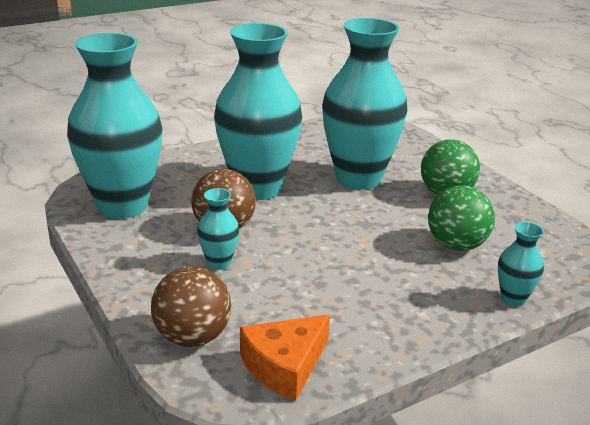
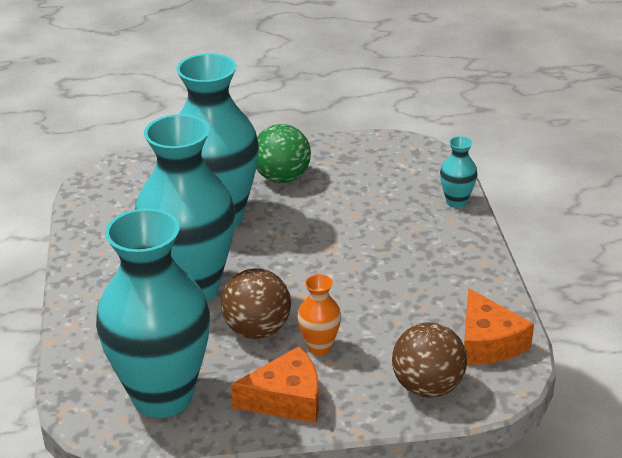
camera: 65 degrees left, 5 degrees up
turquoise vase [197,188,240,270] -> orange vase [297,274,341,355]
green ball [428,185,495,251] -> none
none -> orange cheese [231,346,319,423]

